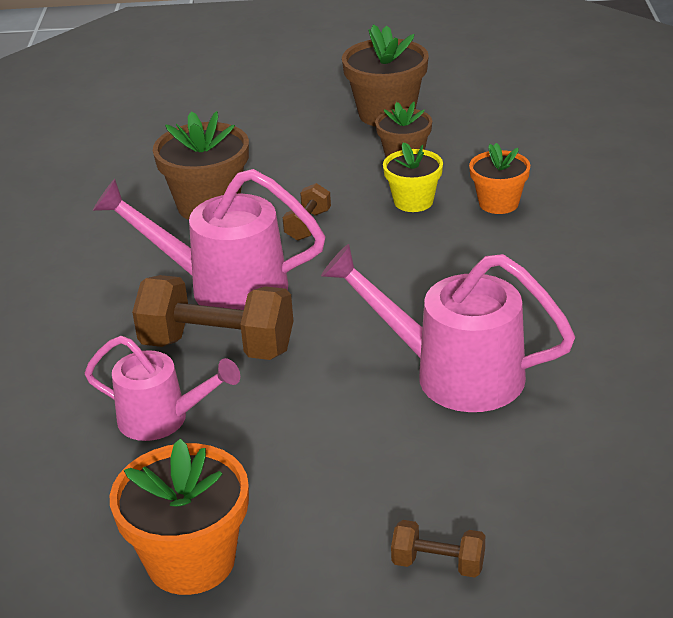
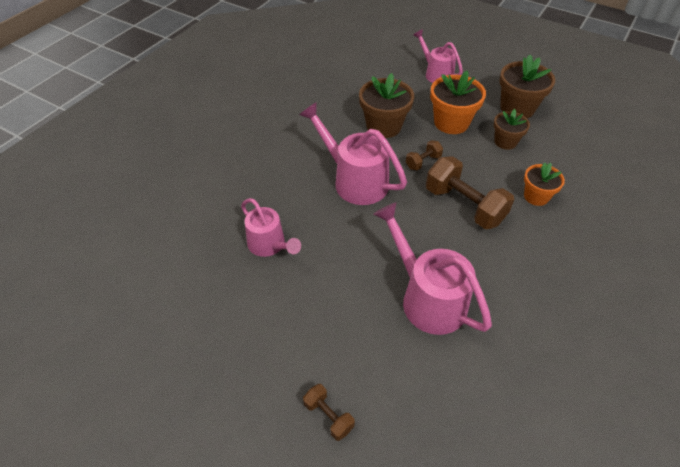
camera: 30 degrees right, 15 degrees up
orange flower pot [110,438,249,595] -> orange flower pot moved to [430,70,486,134]
brown dumbbell [132,275,293,360] -> brown dumbbell moved to [426,156,514,229]
yellow flower pot [383,143,443,212] -> none
none -> pink watering can [413,29,463,83]

